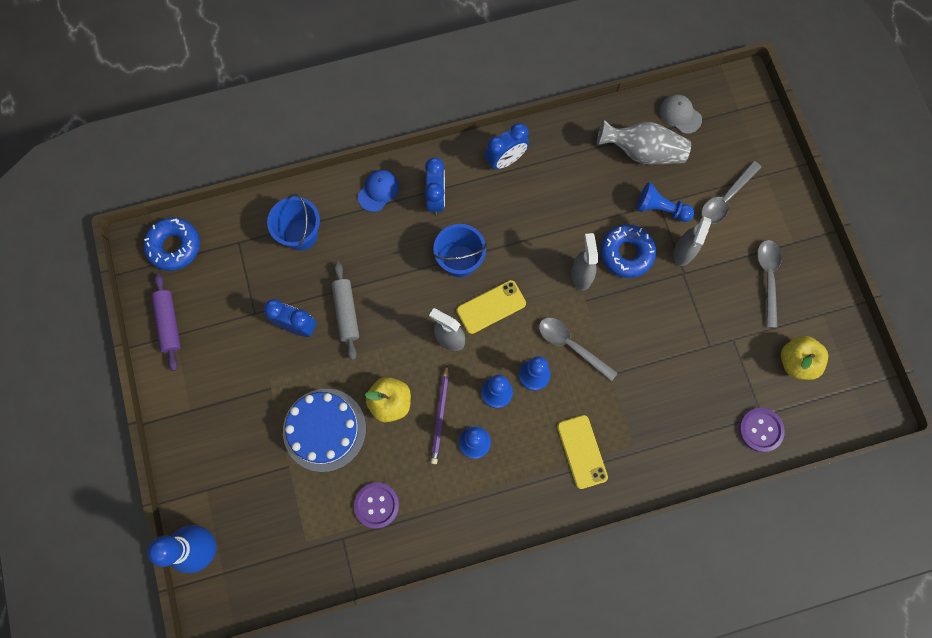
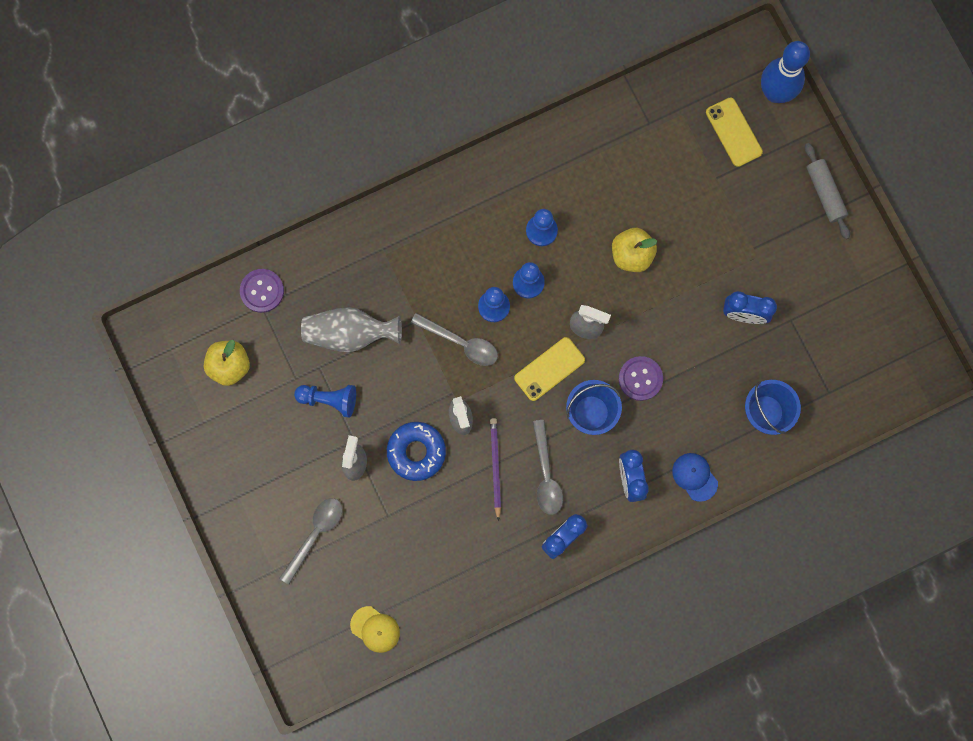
camera: 170 degrees right, 5 degrees up
blue donut [144,218,200,271] -> none
purple rolling pin [151,273,181,371] -> none
blue cake [283,389,366,472] -> none
grey rolling pin [331,262,359,360] -> grey rolling pin moved to [805,143,850,239]
purple button [354,482,399,528] -> purple button moved to [619,356,663,401]
blue cap [358,170,399,212] -> blue cap turned 120 degrees clockwise [672,453,718,502]
purple pencil [431,365,449,464] -> purple pencil moved to [490,418,501,521]
yellow phone [557,415,608,489] -> yellow phone moved to [706,97,763,167]
grey vase [597,120,691,165] -> grey vase moved to [301,307,402,352]
blue pawn [636,182,694,222] -> blue pawn moved to [294,385,356,418]
grey cap [659,94,702,134] -> yellow cap [350,606,400,653]
grey spoon [757,240,782,328] -> grey spoon moved to [533,420,563,515]

